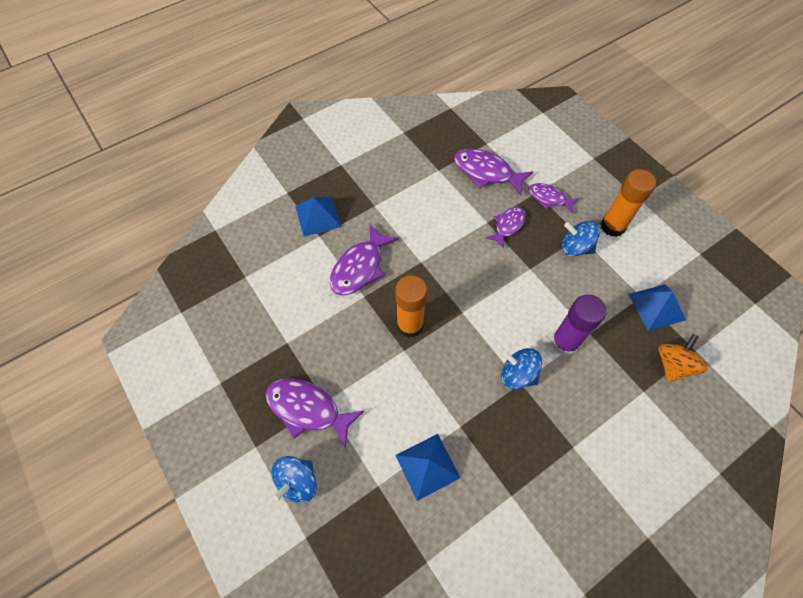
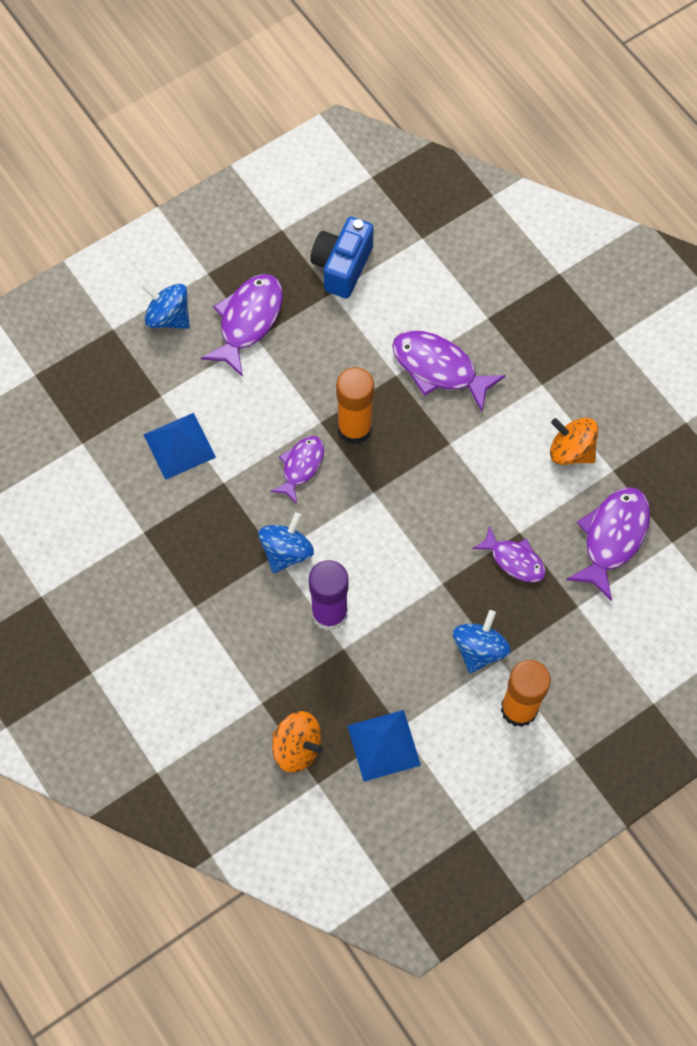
camera: 90 degrees right, 5 degrees up
blue pyramid [295,197,342,237] -> none
purple fish [528,183,580,214] -> purple fish moved to [270,436,324,504]
none -> blue camera [310,217,374,298]
none -> orange spinning top [550,418,598,465]

